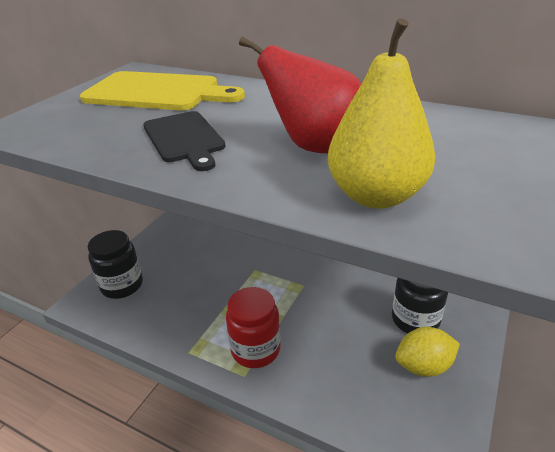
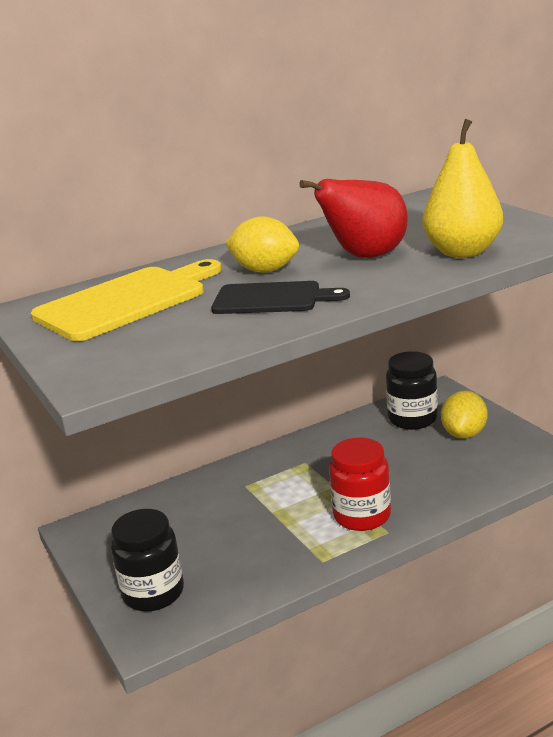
camera: 55 degrees left, 10 degrees down
none -> yellow lemon [225,216,299,273]

